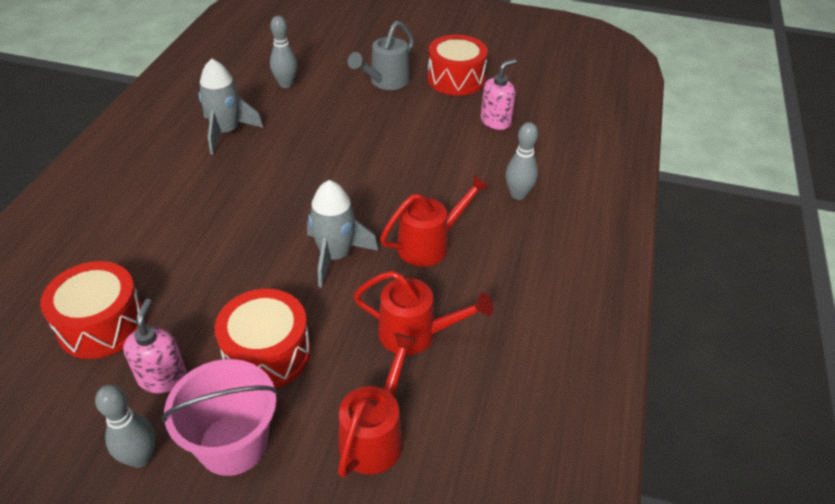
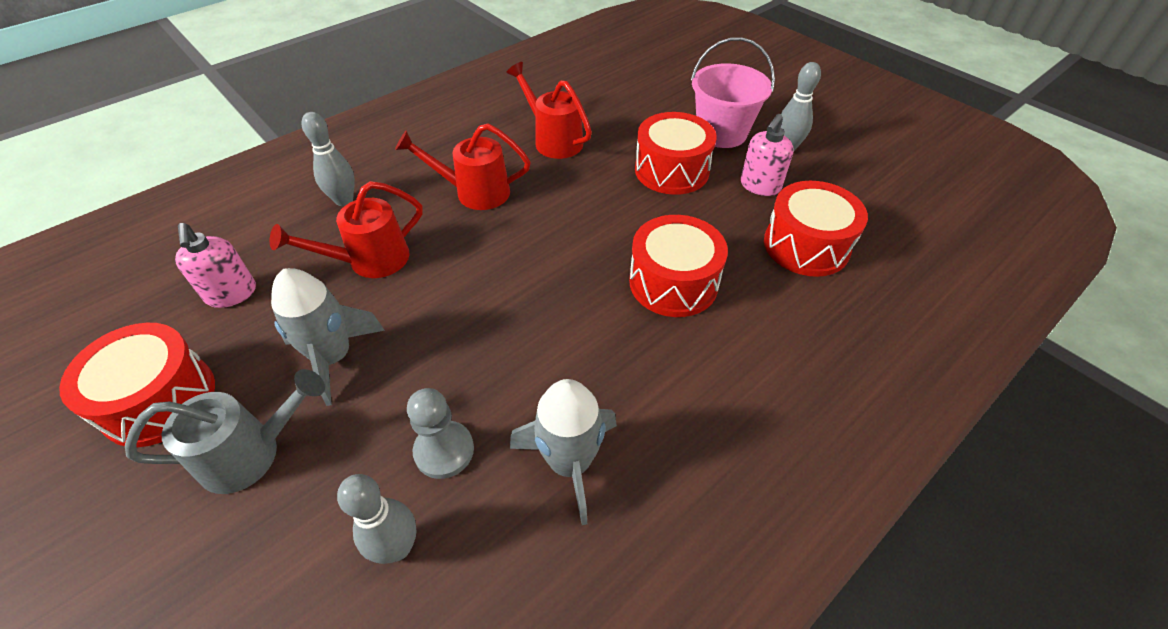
camera: 145 degrees left, 5 degrees up
grey rocket [307,180,378,288] -> grey rocket moved to [271,268,385,406]
red watering can [338,333,418,478] -> red watering can moved to [270,181,423,278]
pink soap dispenser [481,59,517,130] -> pink soap dispenser turned 105 degrees counterclockwise [175,223,256,308]
none -> grey pawn [407,388,474,479]
none -> red drum [629,215,728,317]

